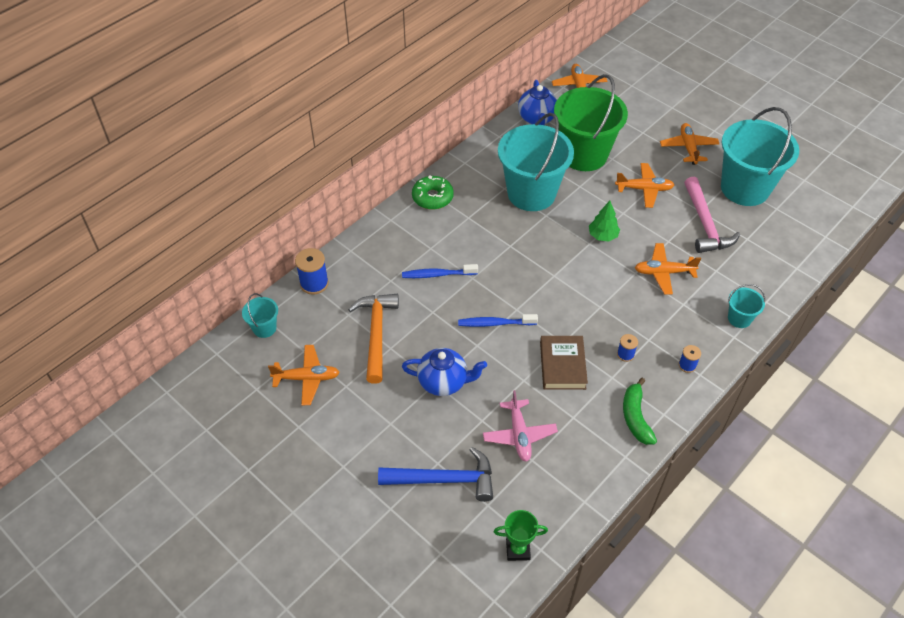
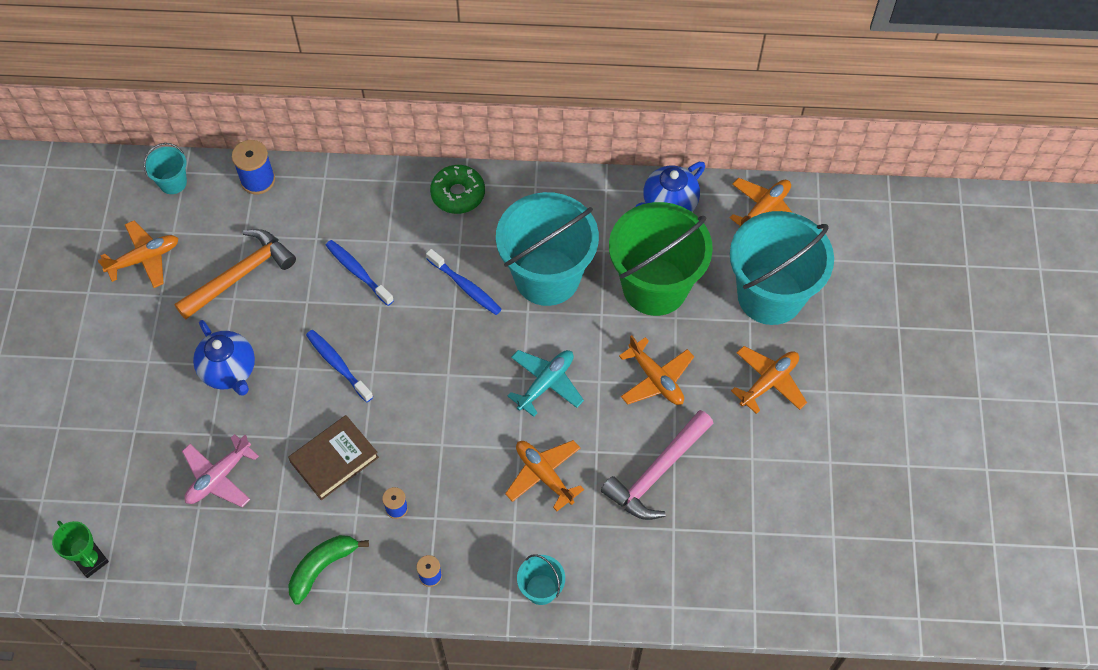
camera: 50 degrees right, 10 degrees up
orange plane [268,345,340,406] -> orange plane turned 75 degrees counterclockwise [98,221,178,288]
blue hammer [378,447,493,502] -> none
green tree [589,201,620,242] -> turquoise plane [507,350,584,417]
turquoise bucket [721,107,799,206] -> turquoise bucket moved to [730,211,834,325]
none -> blue toothbrush [426,249,502,315]

